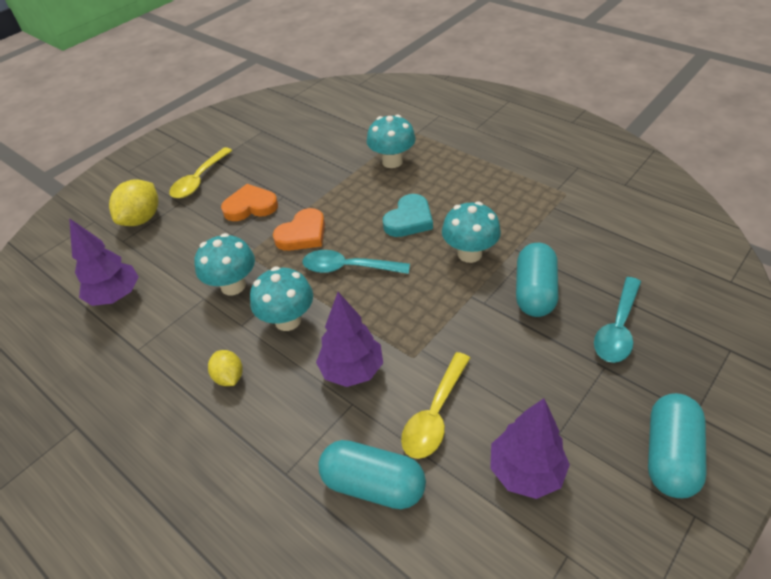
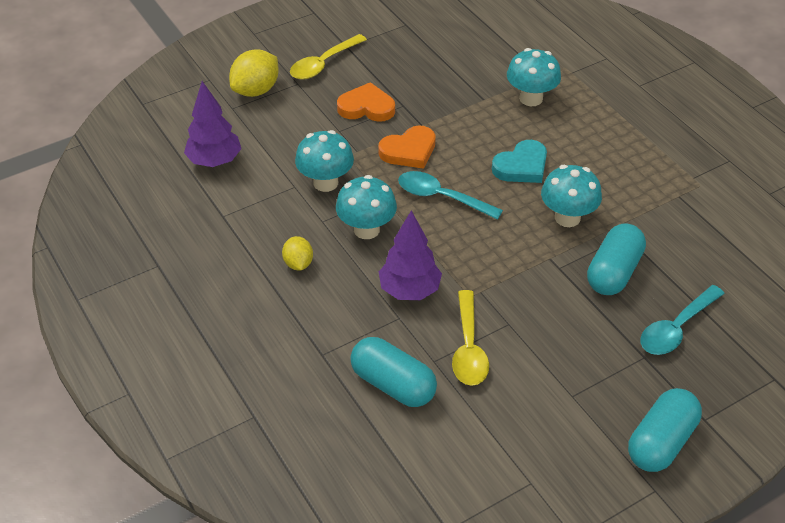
camera: 15 degrees right, 0 degrees up
yellow spoon [401,352,470,459] -> yellow spoon turned 45 degrees counterclockwise [452,290,489,386]
purple tree [490,398,570,499] -> none

